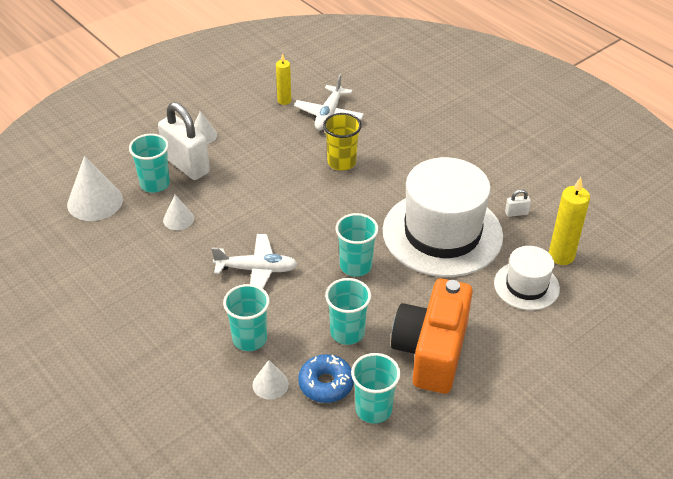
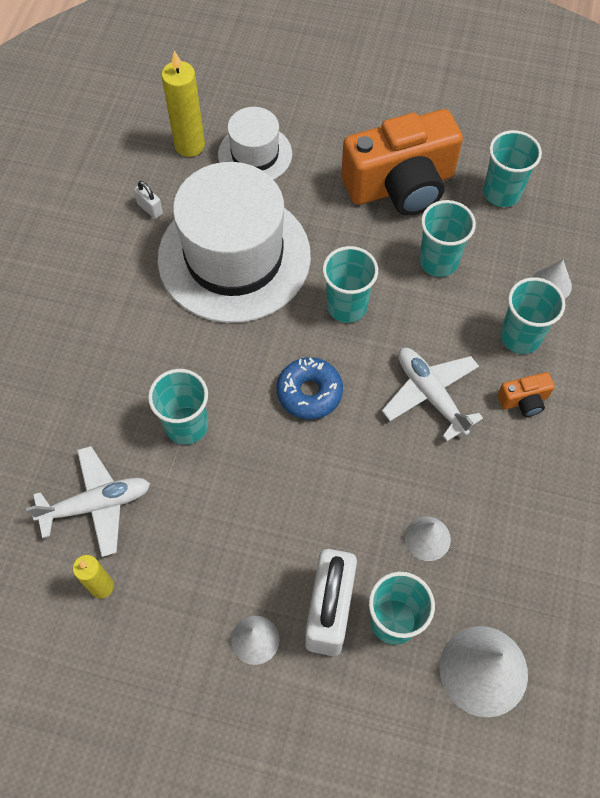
camera: 125 degrees left, 20 degrees up
blue donut [298,354,354,403] -> blue donut moved to [277,357,343,419]
yellow cup [323,113,362,171] -> turquoise cup [148,369,208,445]
none -> orange camera [497,372,555,417]

